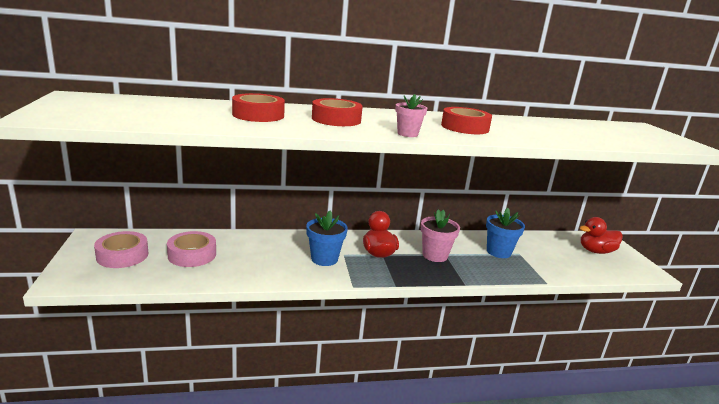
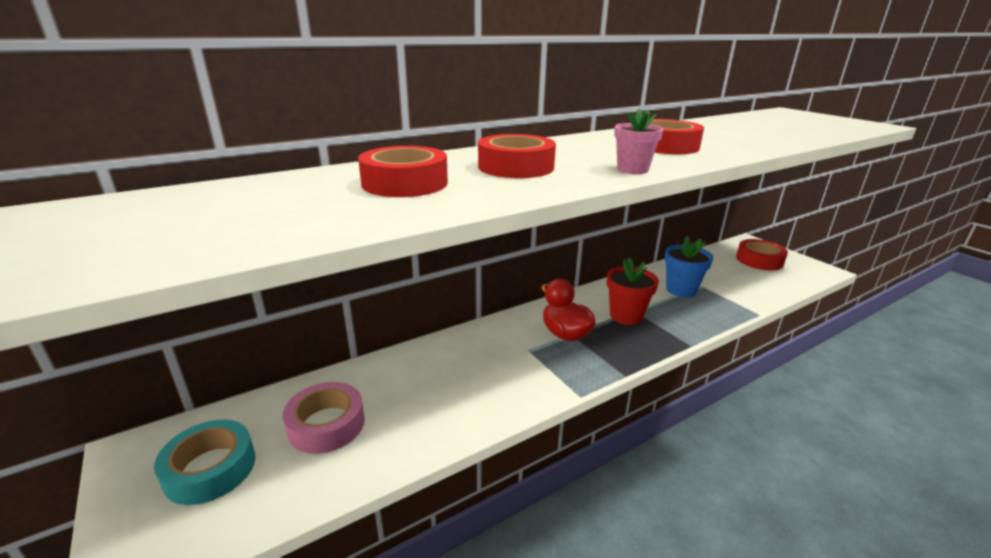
camera: 20 degrees left, 5 degrees up
pink tape [94,231,148,268] -> turquoise tape [154,420,255,505]
blue flower pot [306,210,348,266] -> none
pink flower pot [421,209,460,262] -> red flower pot [607,257,659,325]
red duck [579,217,623,254] -> red tape [736,239,788,270]

